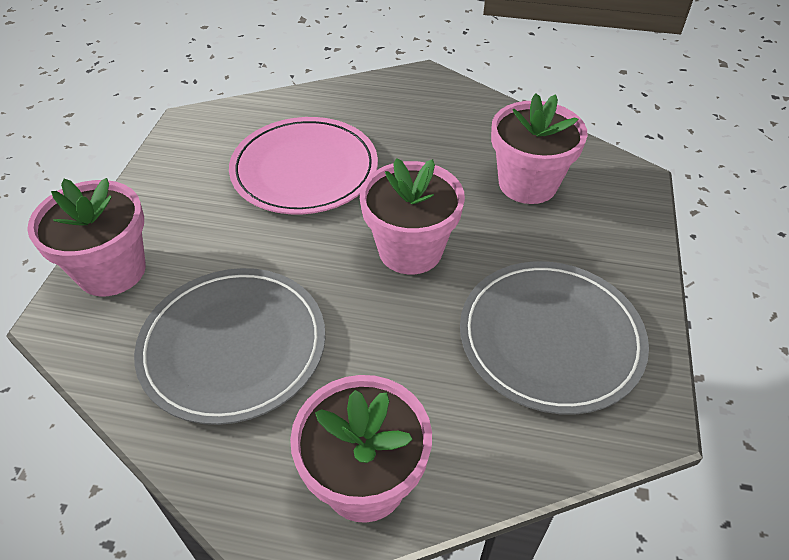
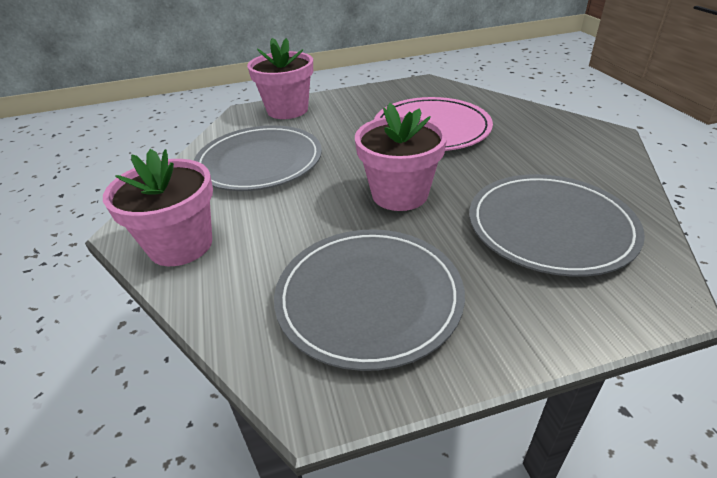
camera: 65 degrees right, 10 degrees down
pink flower pot [491,93,588,204] -> grey plate [469,174,645,277]

